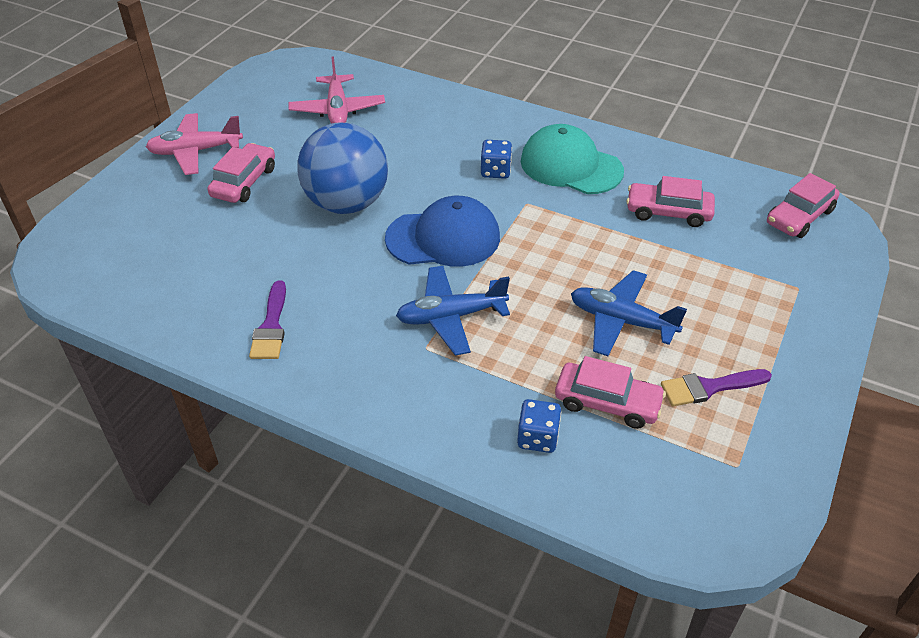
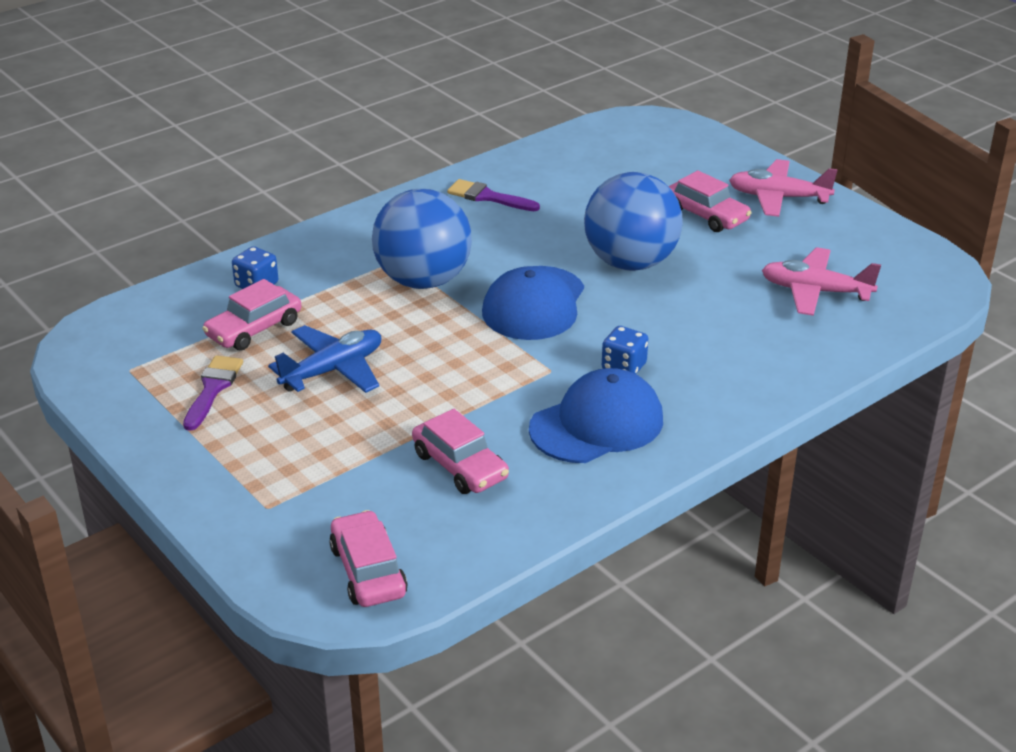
camera: 115 degrees right, 10 degrees down
pink plane [146,113,243,175] -> pink plane turned 90 degrees counterclockwise [729,159,838,217]
blue plane [396,266,510,355] -> blue ball [372,189,472,289]
turquoise cap [521,124,624,194] -> blue cap [529,368,663,463]
pink car [627,176,715,227] -> pink car turned 105 degrees clockwise [412,409,509,494]

